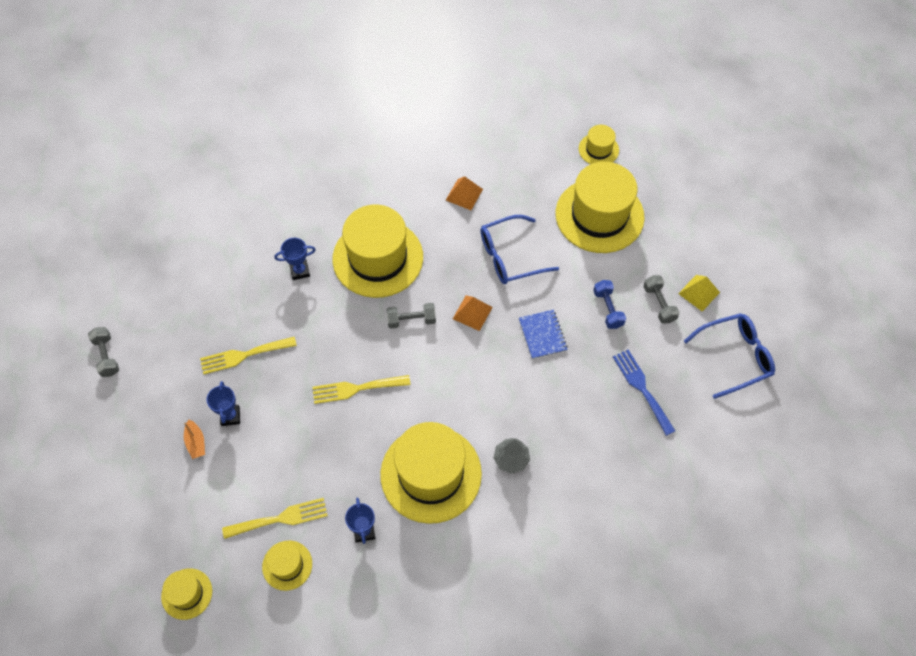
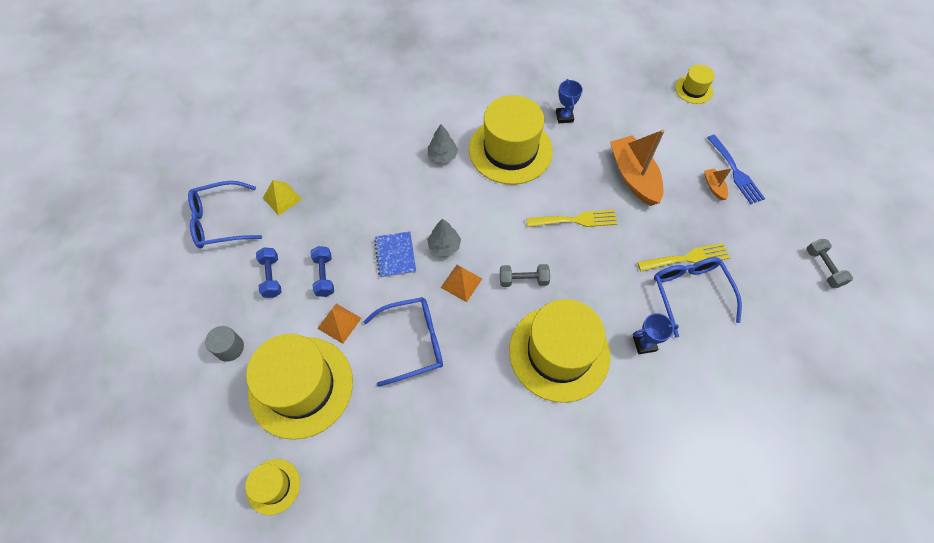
camera: 175 degrees left, 0 degrees up
blue trophy [207,381,240,426] -> none
yellow fork [222,498,328,539] -> none
yellow hat [262,541,312,591] -> none
orange pyramid [446,176,483,210] -> orange pyramid moved to [317,304,361,344]
blue fork [613,350,675,436] -> blue fork moved to [707,135,765,204]
grey dumbbell [643,275,680,323] -> blue dumbbell [256,248,281,298]
yellow pyramid [678,275,720,312] -> yellow pyramid moved to [263,180,302,216]
none -> grey cylinder [205,326,244,362]
none -> grey tree [427,219,461,256]
none -> orange boat [610,129,664,206]
none -> blue glasses [654,257,742,338]

